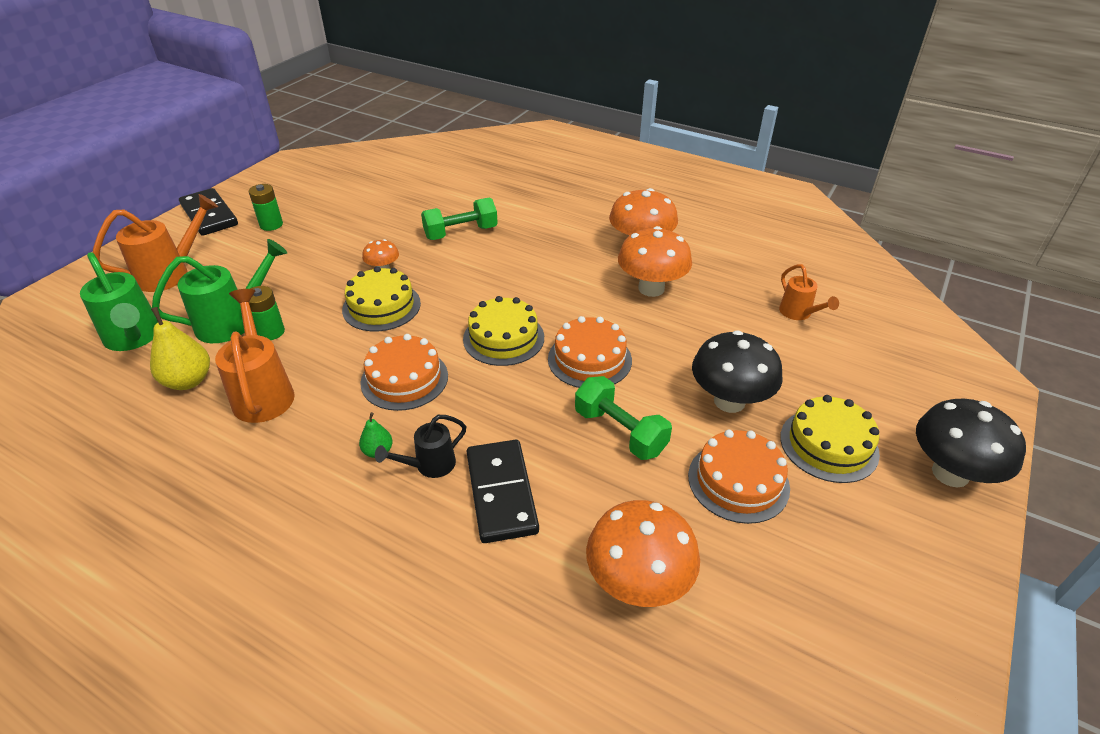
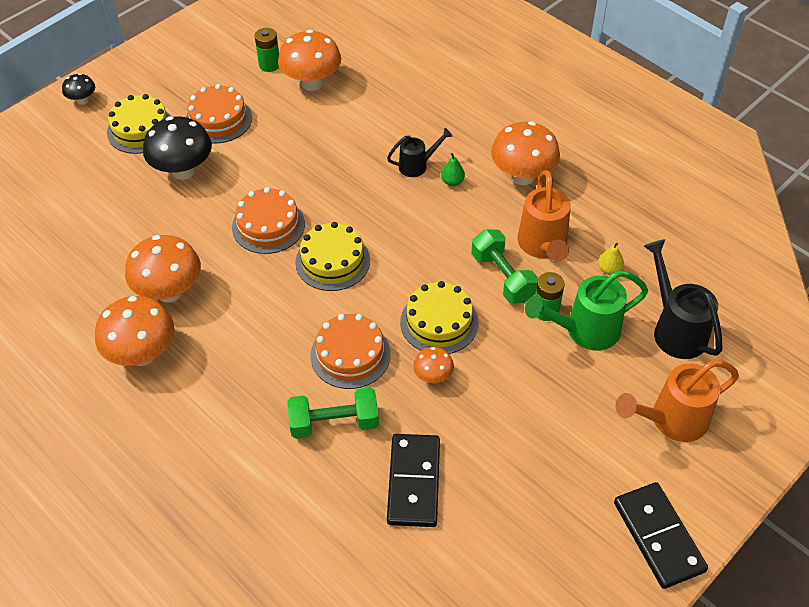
camera: 165 degrees left, 10 degrees up
green watering can [80,252,158,351] -> black watering can [644,239,722,359]
yellow pear [150,307,210,390] -> yellow pear [598,243,624,275], size x0.55
green battery [249,184,283,231] -> green battery moved to [254,28,279,72]
orange cake [360,334,448,411] -> orange cake moved to [311,314,391,389]
black domino [467,440,539,543] -> black domino moved to [387,434,440,527]
green dumbbell [575,376,672,460] -> green dumbbell moved to [471,229,538,304]
orange watering can [779,264,839,320] -> none
black mushroom [916,399,1026,488] -> black mushroom [62,73,95,105], size x0.51
none -> orange mushroom [491,121,560,185]

